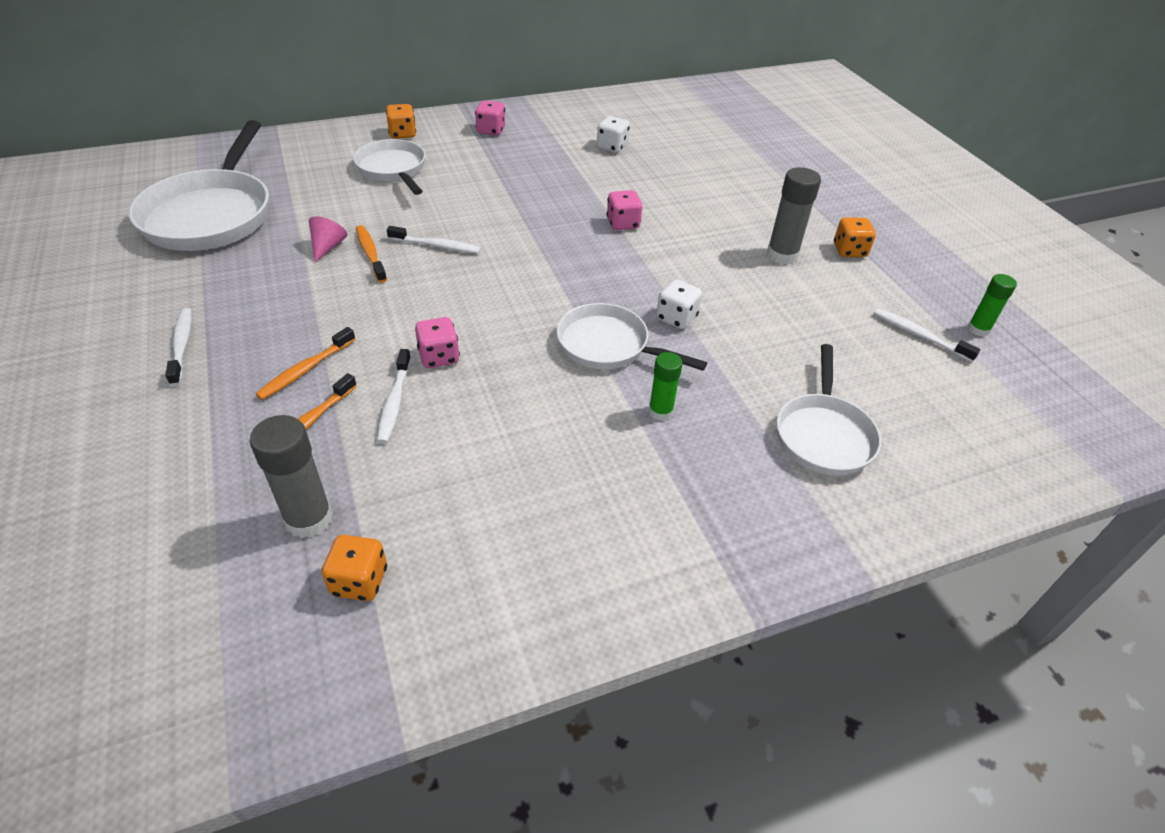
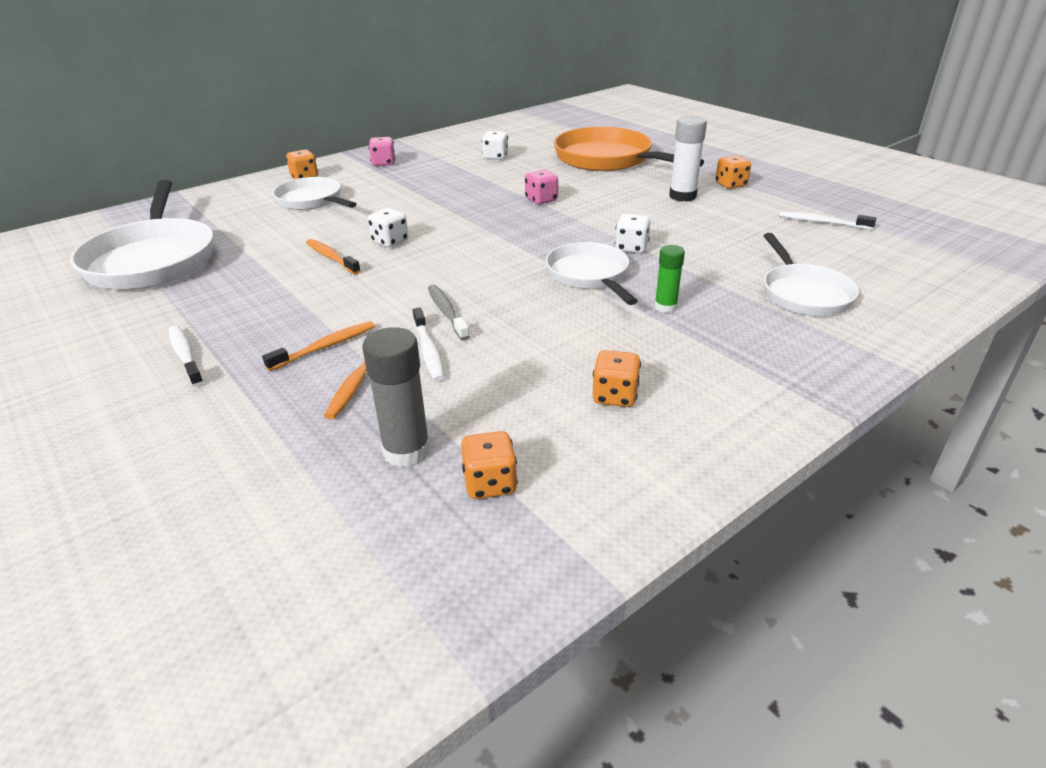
camera: 15 degrees left, 10 degrees down
orange toothbrush [256,327,356,400] -> orange toothbrush turned 150 degrees counterclockwise [262,321,375,371]
pink cone [309,216,347,262] -> none
white toothbrush [387,226,481,254] -> white dice [368,208,408,247]
pink dice [415,317,460,368] -> grey toothbrush [428,285,470,341]
white pan [556,303,707,371] -> white pan turned 60 degrees clockwise [546,242,638,305]
grey glue stick [767,167,821,264] -> white glue stick [669,116,707,202]
green glue stick [968,274,1017,337] -> none
none -> orange pan [554,127,704,171]
none -> orange dice [593,350,641,407]

